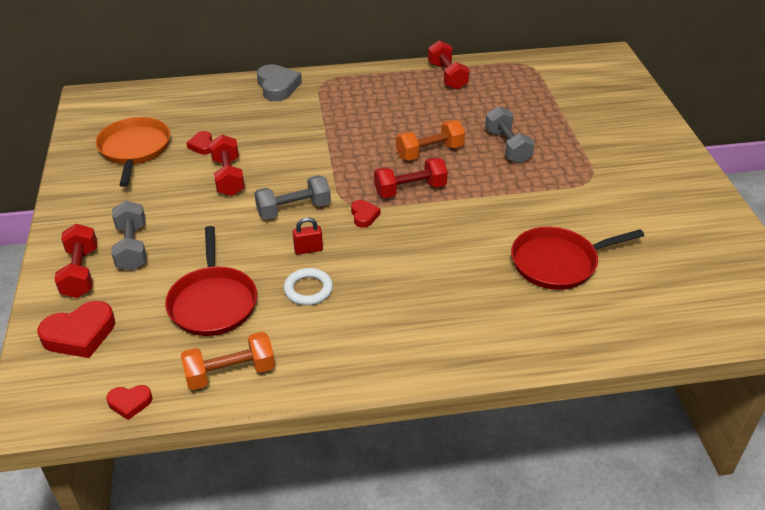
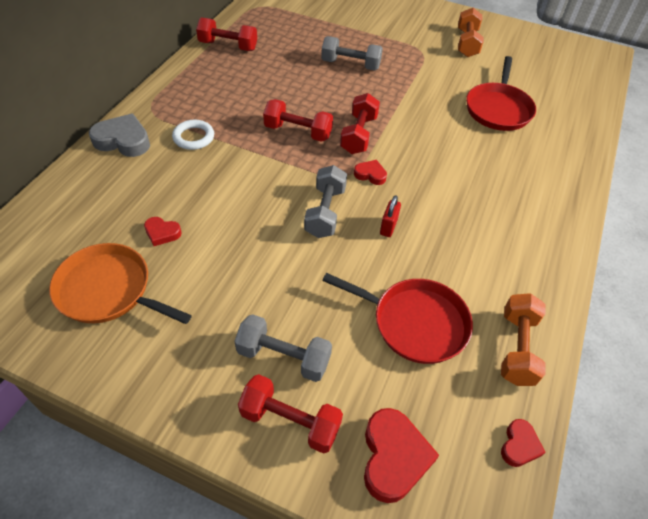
camera: 60 degrees left, 10 degrees up
red dumbbell [209,135,245,196] -> red dumbbell moved to [263,99,333,142]
white ring [284,268,333,305] -> white ring moved to [172,120,214,150]
orange dumbbell [396,120,465,161] -> orange dumbbell moved to [458,8,484,57]

